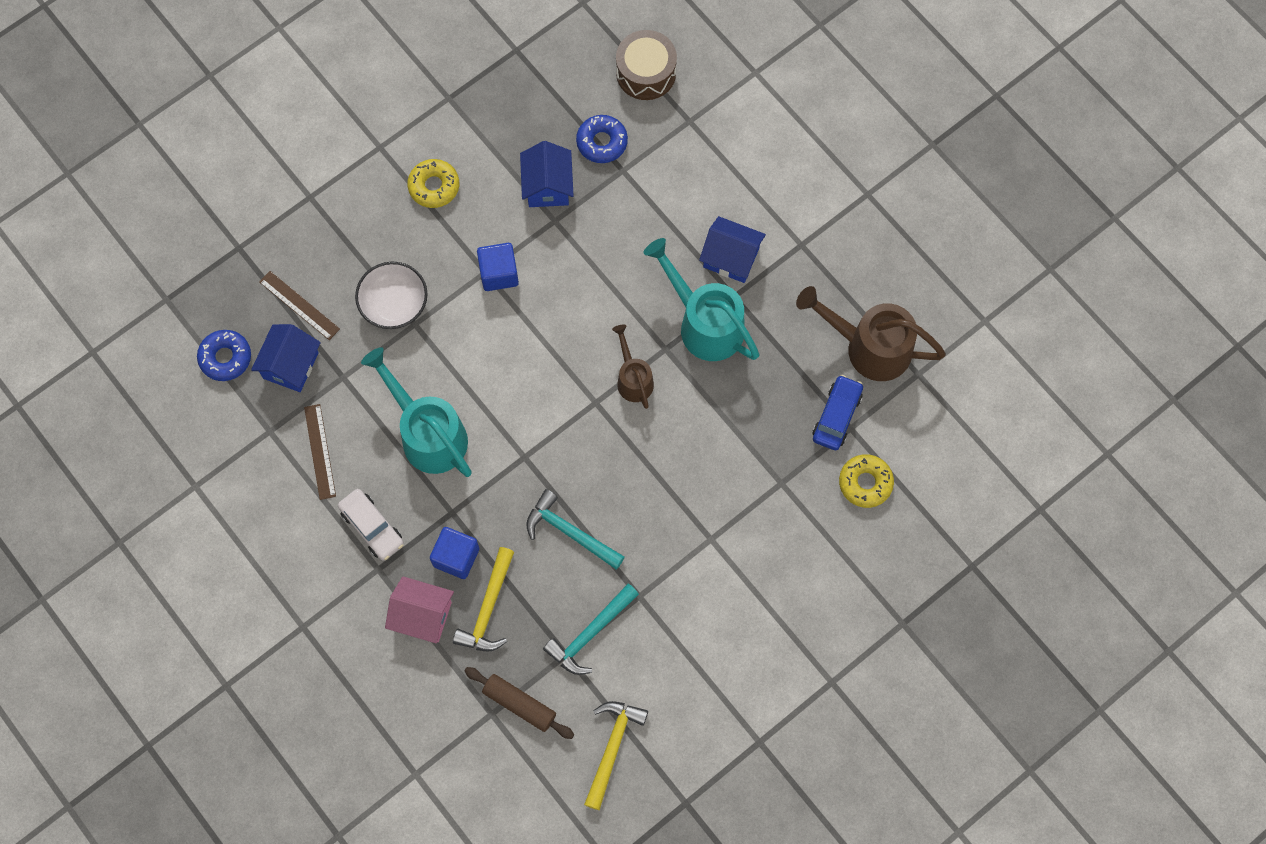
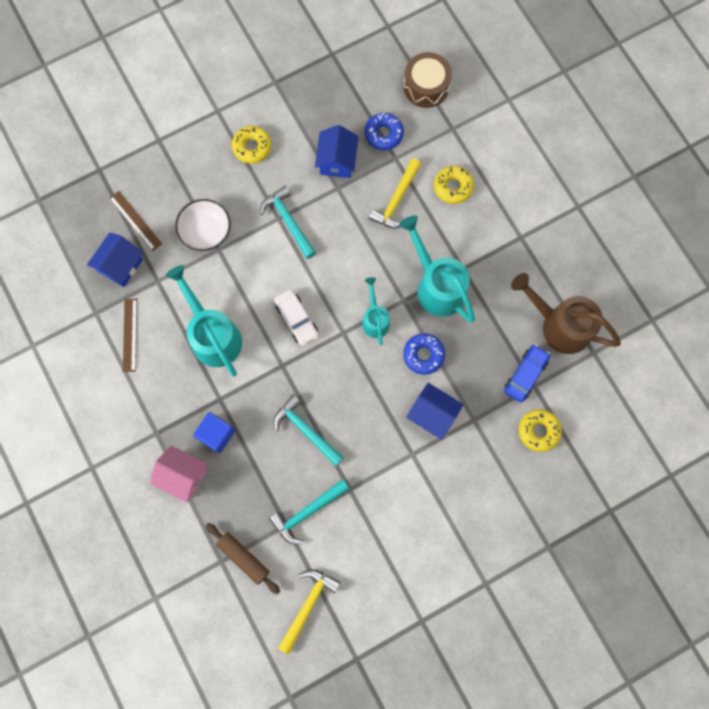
camera: 10 degrees right, 5 degrees up
blue donut [197,330,251,381] -> blue donut moved to [403,333,445,375]
white car [338,489,404,560] -> white car moved to [274,289,319,346]
yellow hammer [453,547,514,652] -> yellow hammer moved to [368,158,421,229]
blue cube [477,243,519,291] -> turquoise hammer [260,185,316,259]
brown watering can [612,324,654,409] -> turquoise watering can [362,277,390,346]
blue house [699,216,766,283] -> blue house moved to [406,383,463,440]
none -> yellow donut [434,166,474,204]

